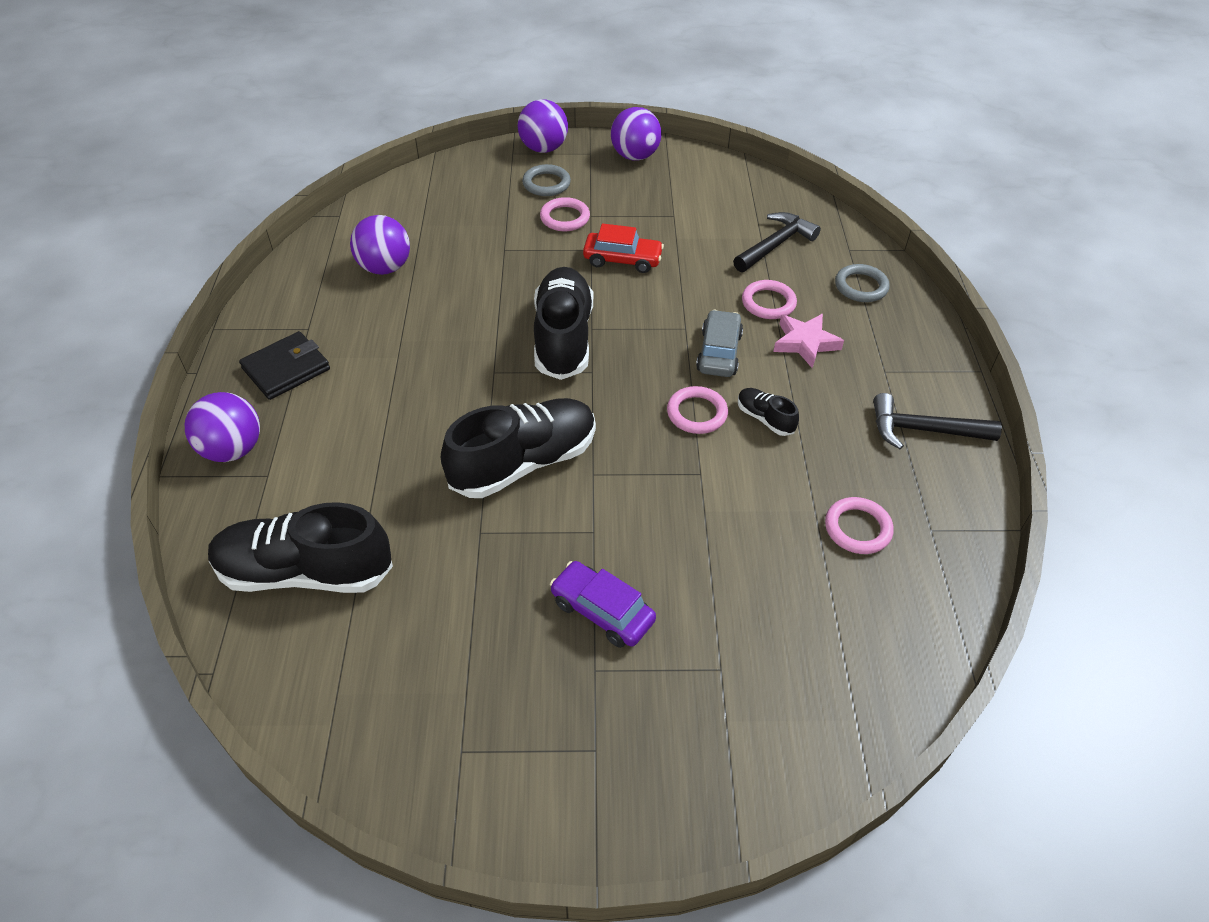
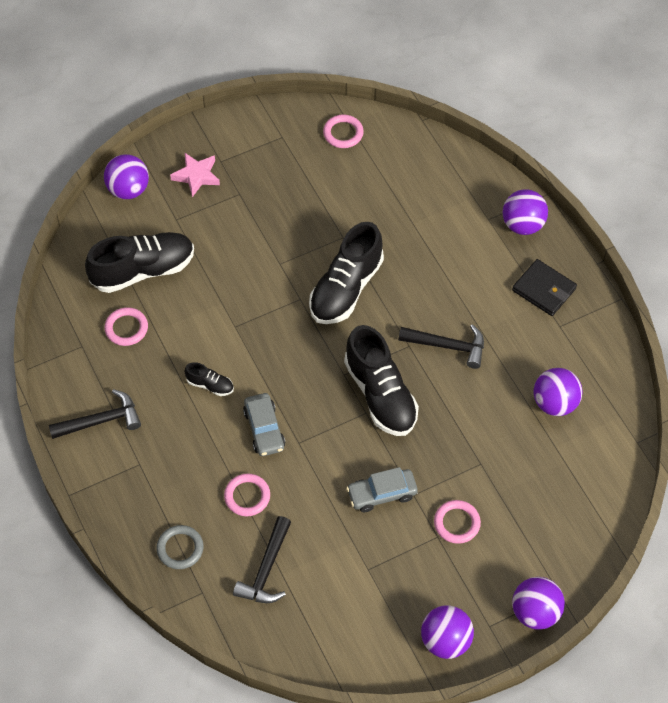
camera: 155 degrees right, 10 degrees up
black shoe [208,502,393,593] -> black shoe moved to [85,232,194,293]
black wallet [239,331,330,400] -> black wallet turned 75 degrees counterclockwise [512,259,577,316]
grey ring [522,164,571,196] -> none
purple car [550,561,656,648] -> none
red car [583,223,664,273] -> grey car [346,467,418,512]
pink ring [667,386,728,434] -> pink ring moved to [323,115,364,148]
pink star [773,314,844,368] -> pink star moved to [170,153,220,197]
none -> purple ball [104,154,149,199]
none -> black hammer [398,324,484,369]

